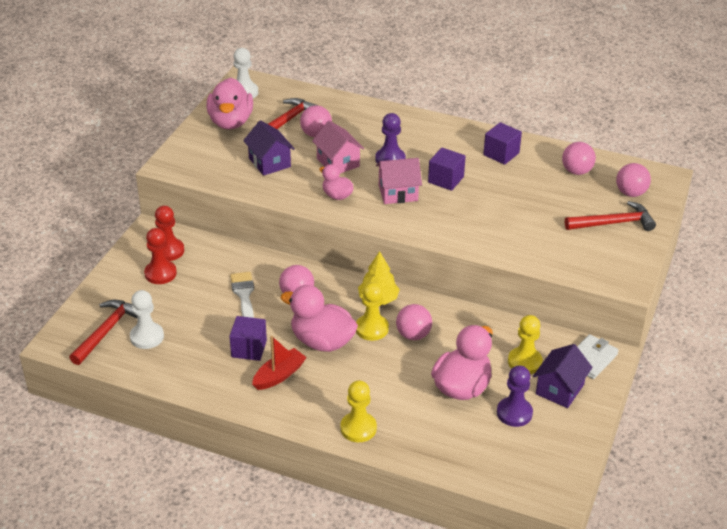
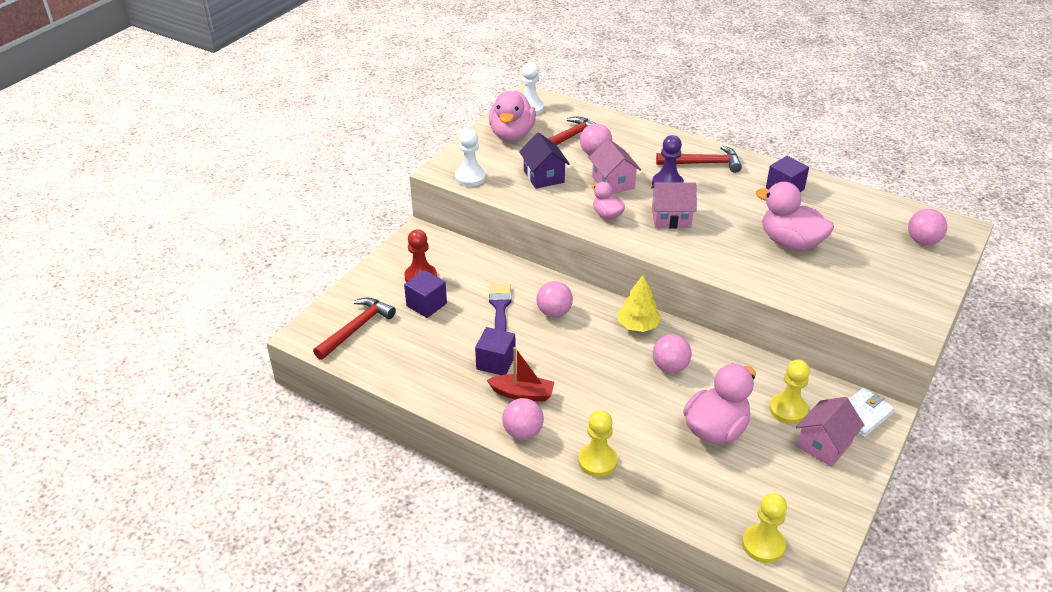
camera: 10 degrees right, 0 degrees up
white pawn [130,290,164,349] -> white pawn moved to [455,129,486,187]
red pawn [155,206,184,261] -> none
white brush [230,272,254,318] -> purple brush [489,284,512,331]
red boat [252,336,307,390] -> red boat turned 45 degrees clockwise [487,347,554,402]
pink duck [281,285,358,352] -> pink duck moved to [756,182,834,251]
yellow pawn [356,282,389,341] -> yellow pawn moved to [742,493,787,563]
purple cube [428,148,466,191] -> purple cube moved to [404,270,447,318]
purple pawn [497,365,533,427] -> none
purple house [533,344,593,408] -> pink house [796,397,864,467]
pink ball [562,142,596,175] -> pink ball moved to [502,398,544,440]
red hammer [565,201,656,231] -> red hammer moved to [656,146,742,173]

